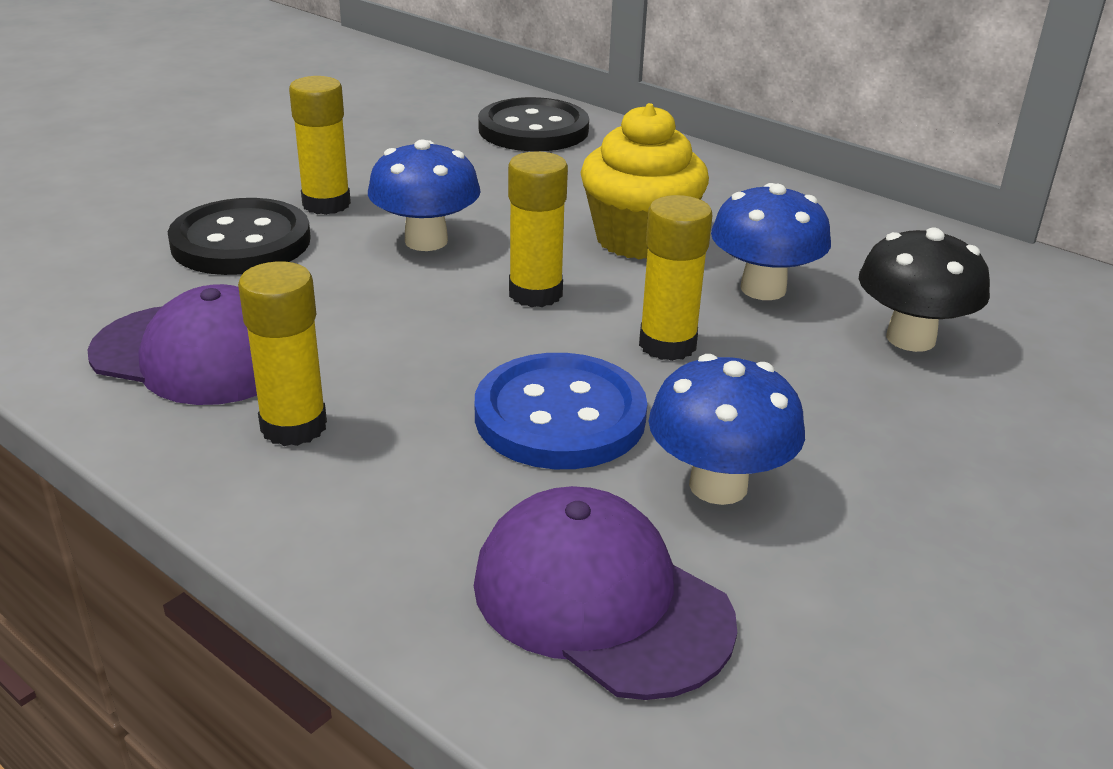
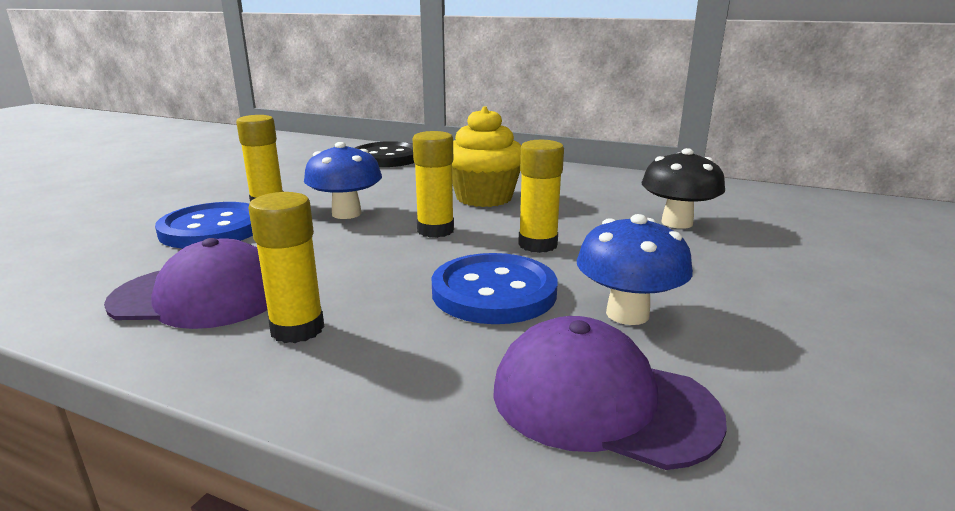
camera: 15 degrees left, 10 degrees down
black button [168,198,311,275] -> blue button [155,202,253,248]
blue mushroom [711,183,831,300] -> none

